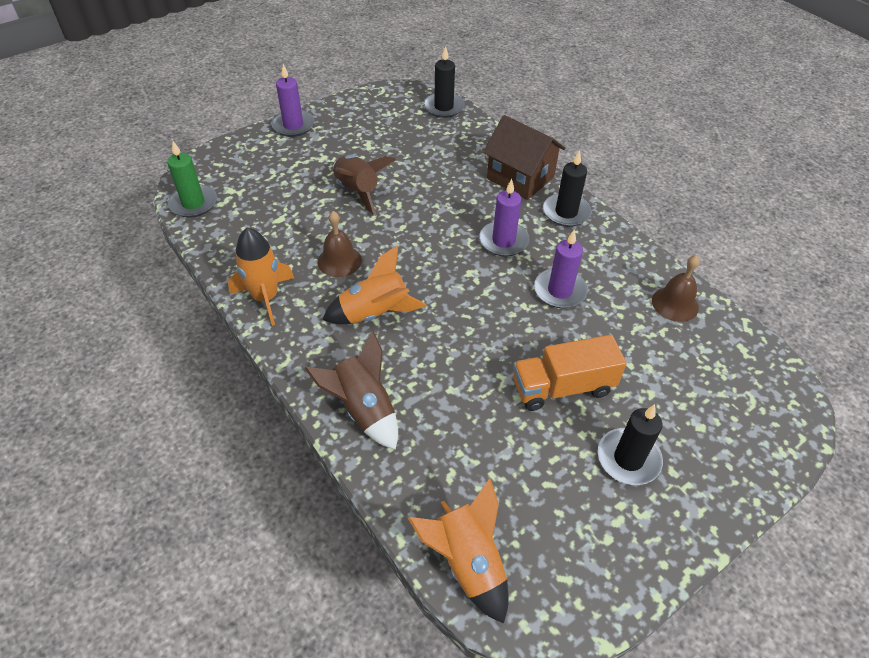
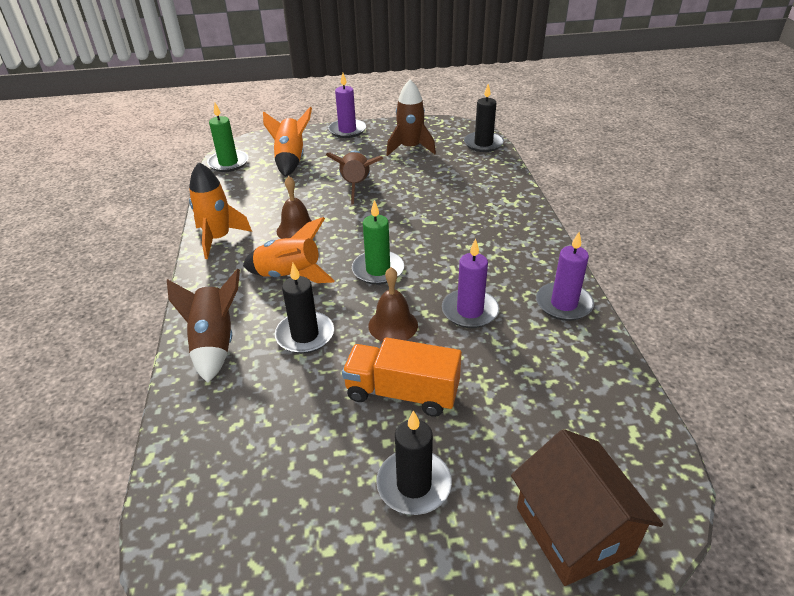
camera: 30 degrees right, 10 degrees down
orange rocket [408,479,509,623] -> orange rocket moved to [263,107,312,177]
purple candle [479,179,529,257] -> purple candle moved to [536,232,594,321]
brown house [483,115,565,200] -> brown house moved to [511,429,663,586]
black candle [543,150,591,227] -> black candle moved to [275,263,334,354]
brown bell [652,255,700,322] -> brown bell moved to [368,267,418,342]
none -> green candle [352,200,404,285]
none -> brown rocket [386,80,436,156]

